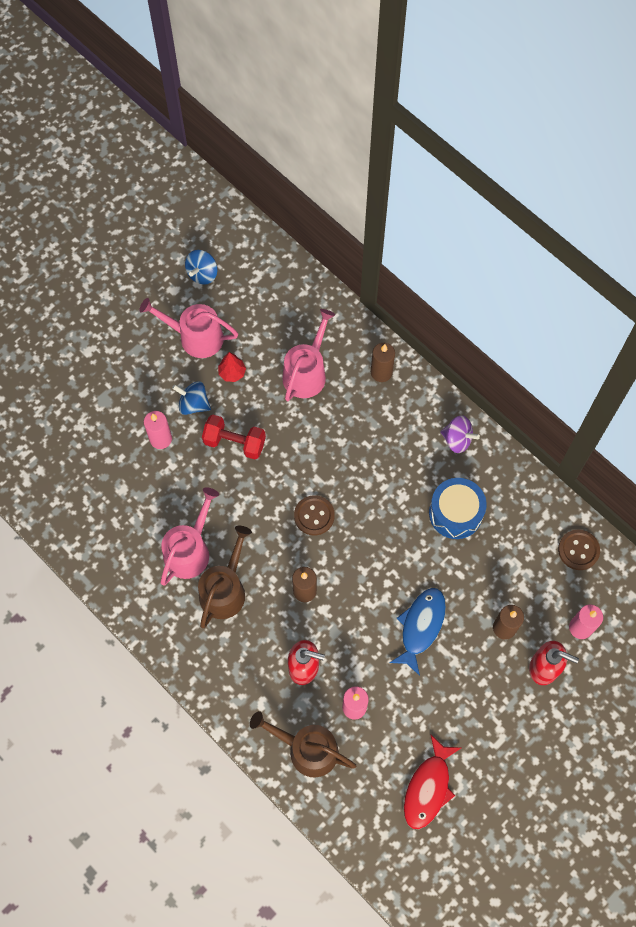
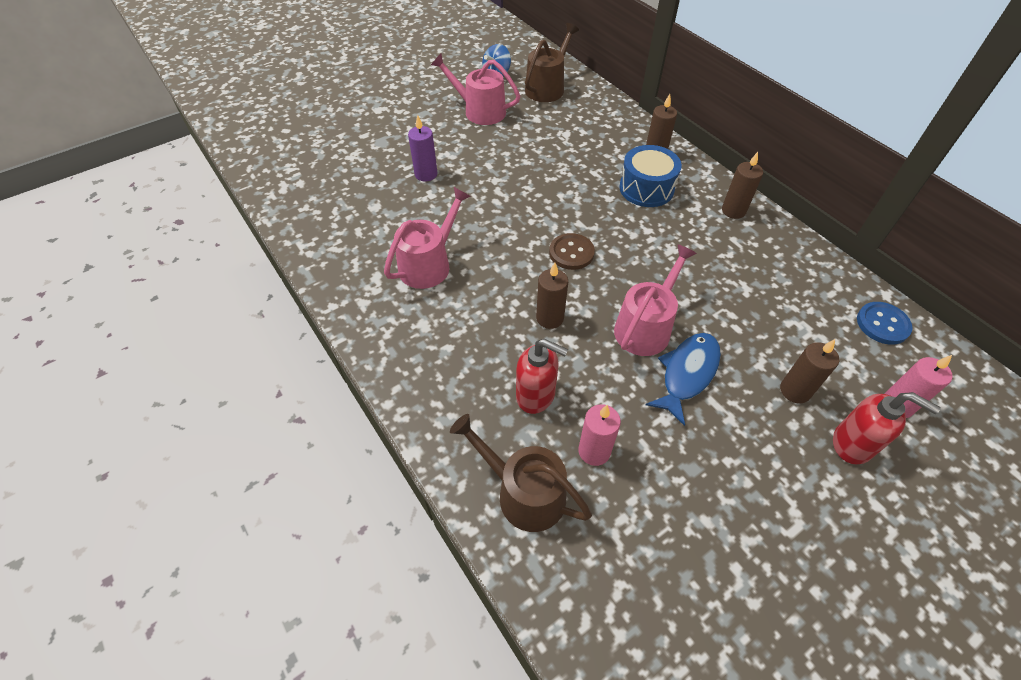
camera: 10 degrees right, 15 degrees down
pink candle [144,411,172,449] -> purple candle [408,115,438,181]
blue spinning top [172,381,211,415] -> none
brown watering can [198,526,252,628] -> brown watering can moved to [525,23,579,102]
red dumbbell [202,415,266,459] -> none
red tree [218,352,246,382] -> none
pink watering can [282,309,335,401] -> pink watering can moved to [614,244,697,356]
red fish [404,734,461,829] -> none
blue drum [429,478,487,539] -> blue drum moved to [619,145,682,207]
purple spinning top [440,415,480,453] -> brown candle [722,152,763,219]
brown button [558,530,600,570] -> blue button [857,302,913,345]

